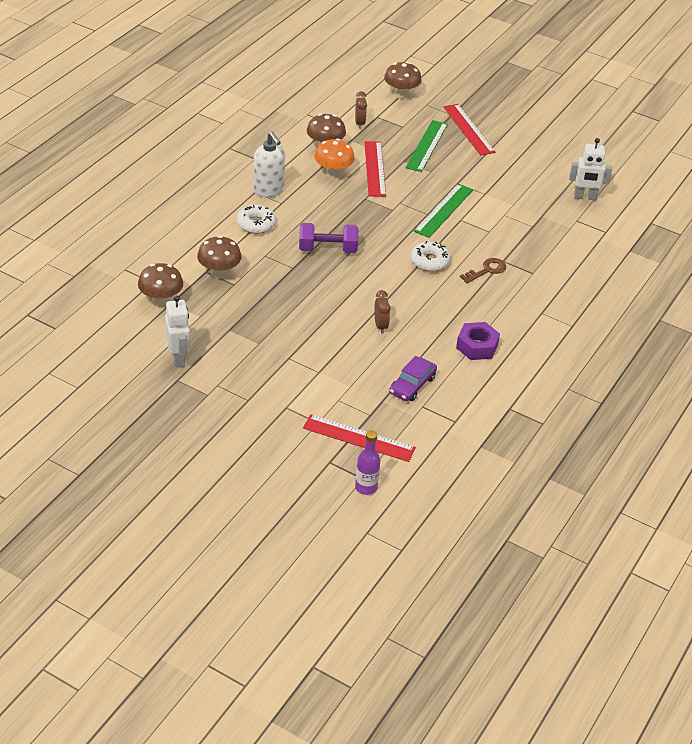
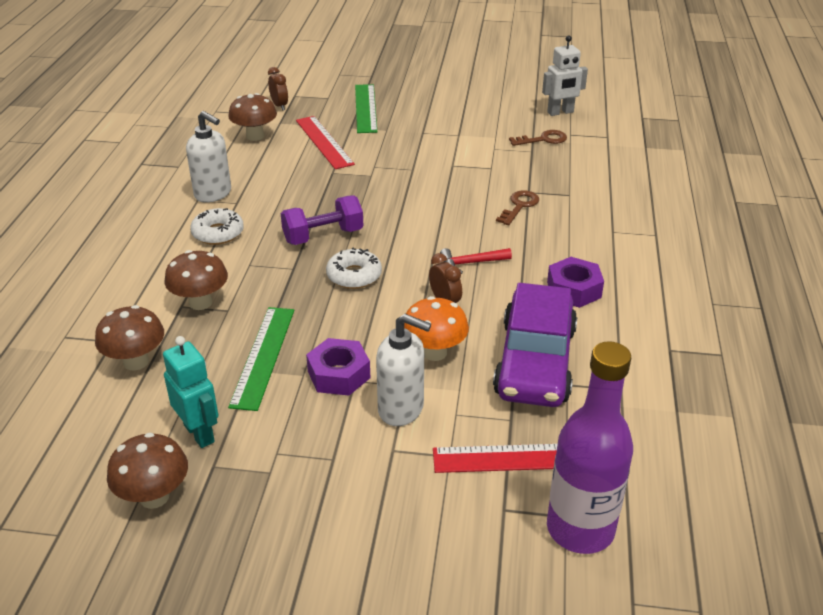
camera: 20 degrees left, 5 degrees down
white robot [165,296,190,367] -> turquoise robot [163,336,218,448]
orange mushroom [314,138,355,178] -> orange mushroom moved to [404,296,469,361]
purple bottle [355,431,380,495] -> purple bottle [547,341,633,554], size x1.91
brown mushroom [384,62,422,99] -> brown mushroom moved to [107,433,188,509]
purple car [389,356,437,401] -> purple car [493,283,577,407], size x1.91
white donut [410,241,451,272] -> white donut moved to [326,248,382,289]
green ruler [414,184,473,238] -> green ruler moved to [228,307,294,411]
red ruler [443,104,495,156] -> none
none -> purple nut [306,338,370,396]
none -> white soap dispenser [376,314,431,426]
none -> red hammer [440,248,512,274]
none -> brown key [509,130,567,146]

